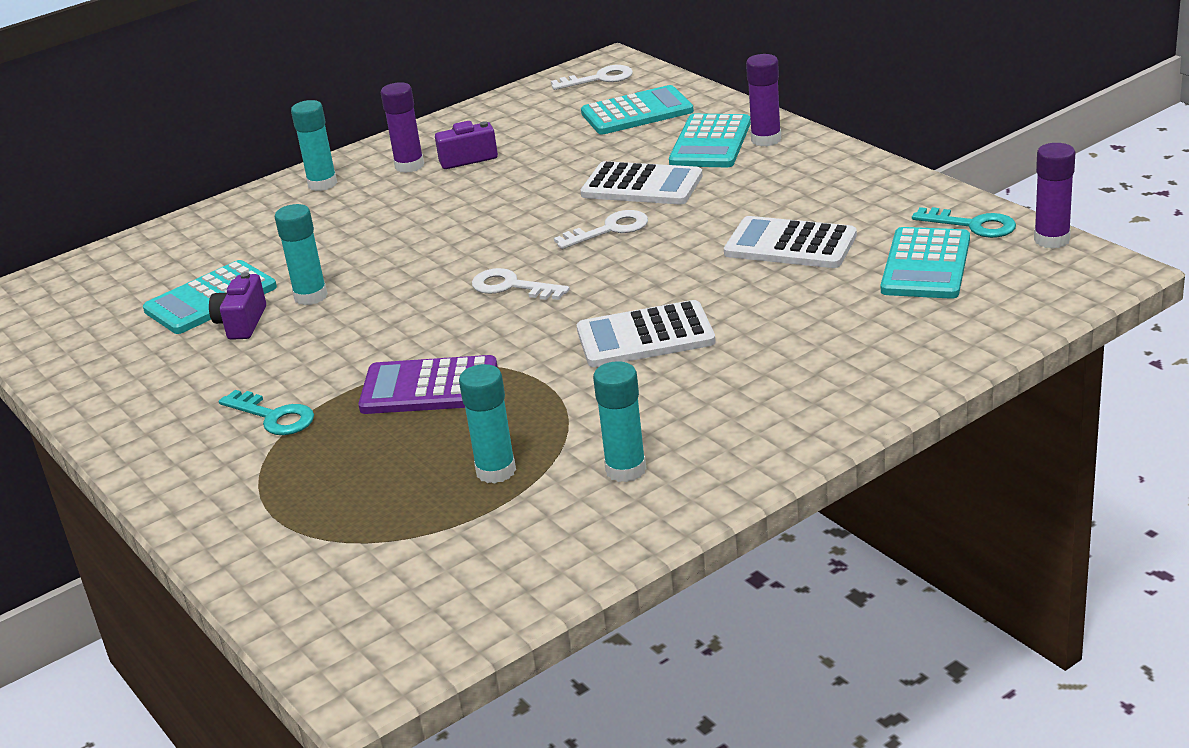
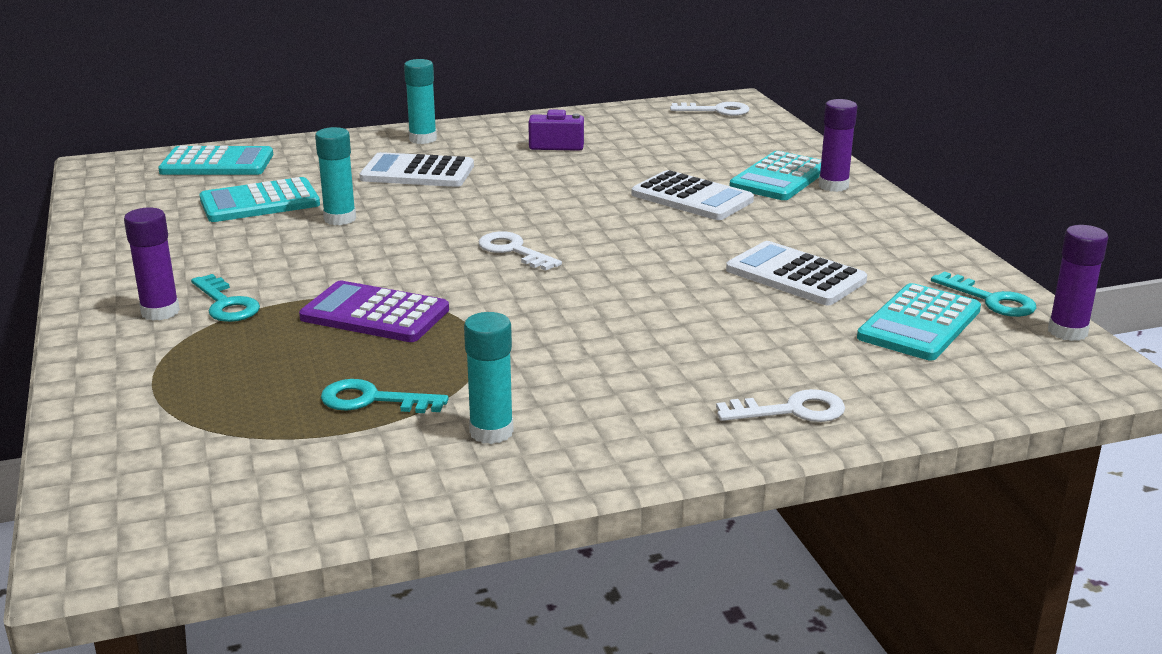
camera: 15 degrees right, 5 degrees down
purple camera [209,272,266,340] -> none
purple glue stick [381,82,424,173] -> purple glue stick moved to [124,208,180,321]
turquoise glue stick [459,364,516,484] -> turquoise key [321,379,449,413]
white key [554,210,648,249] -> white key moved to [716,389,845,422]
white calculator [577,300,716,367] -> white calculator moved to [359,152,474,187]
turquoise calculator [581,85,694,134] -> turquoise calculator moved to [158,146,273,175]

